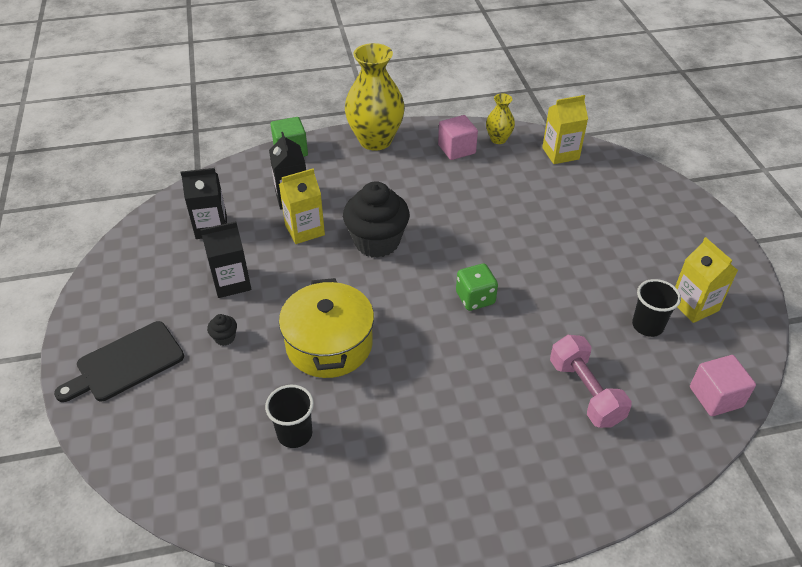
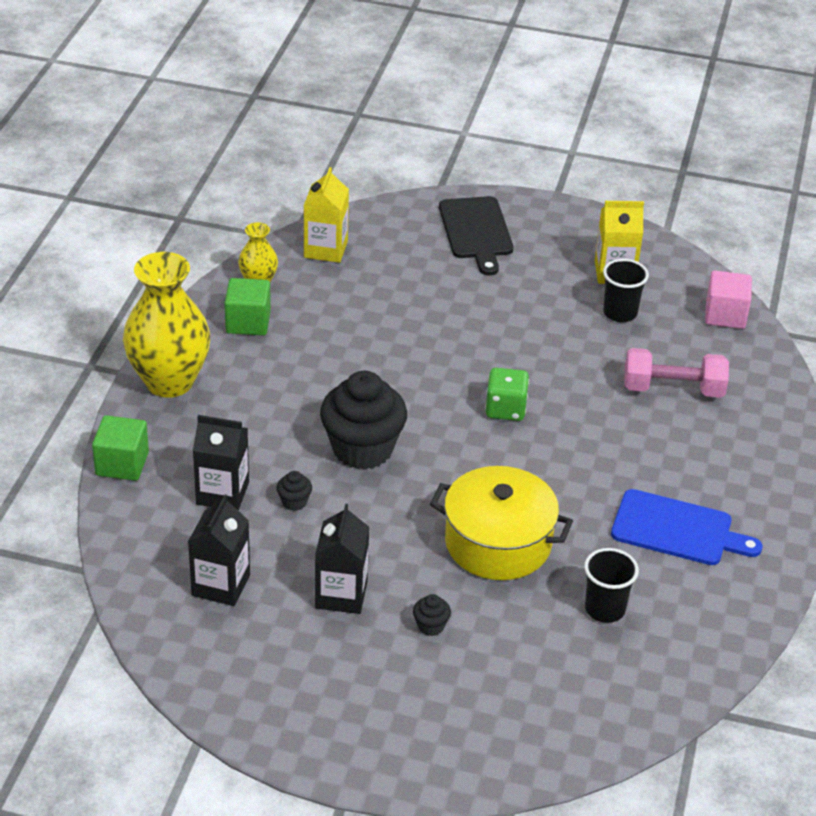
camera: 65 degrees left, 5 degrees down
black cutting board [54,321,184,402] -> black cutting board moved to [439,196,513,275]
yellow carton [279,169,325,244] -> black cupcake [277,471,312,511]
pink cube [438,115,478,160] -> green cube [225,278,271,335]
none -> blue cutting board [611,489,763,565]

